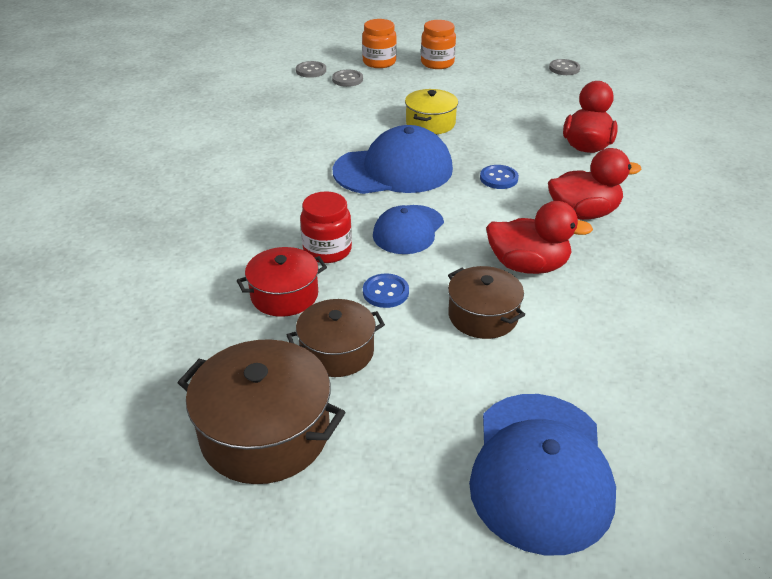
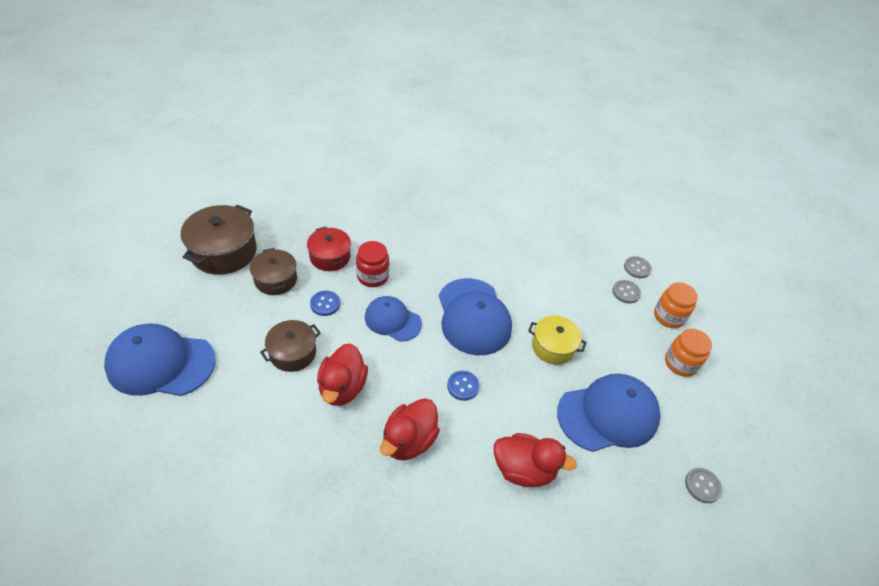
camera: 85 degrees right, 10 degrees up
red duck [548,148,641,220] -> red duck turned 45 degrees clockwise [380,398,440,460]
none -> blue cap [557,373,661,452]

